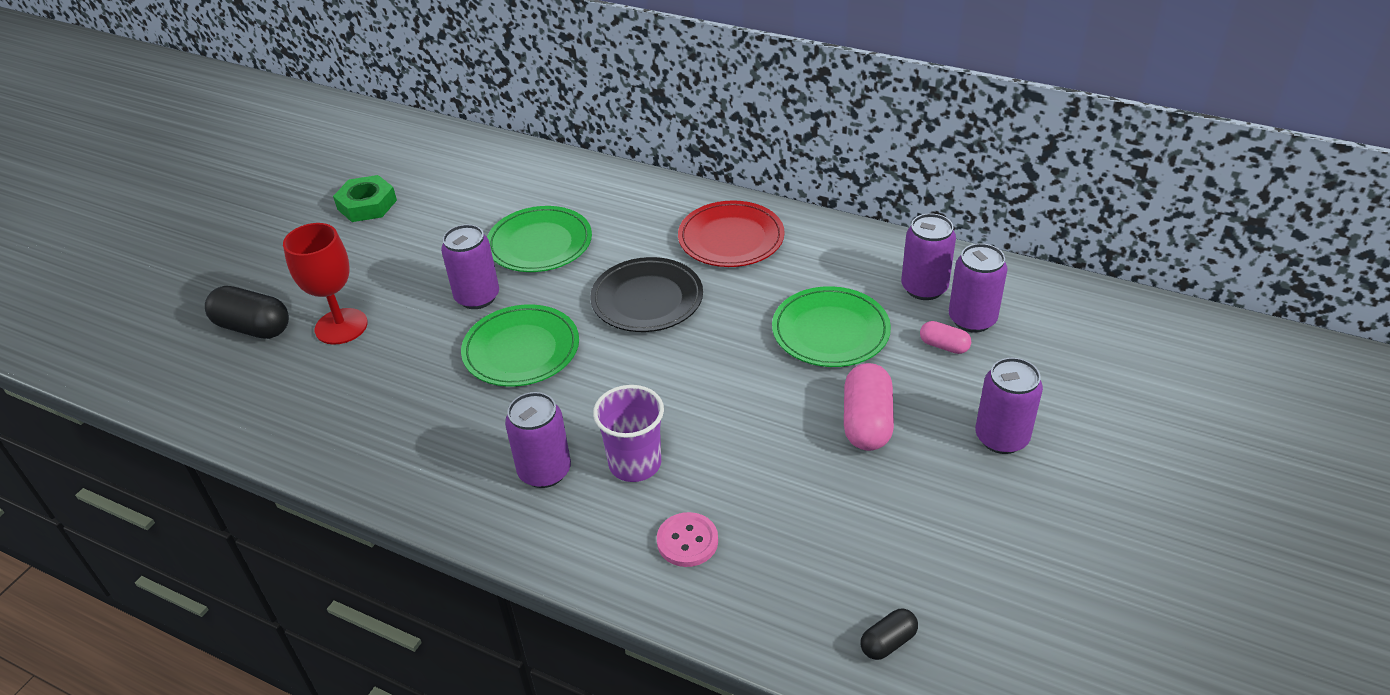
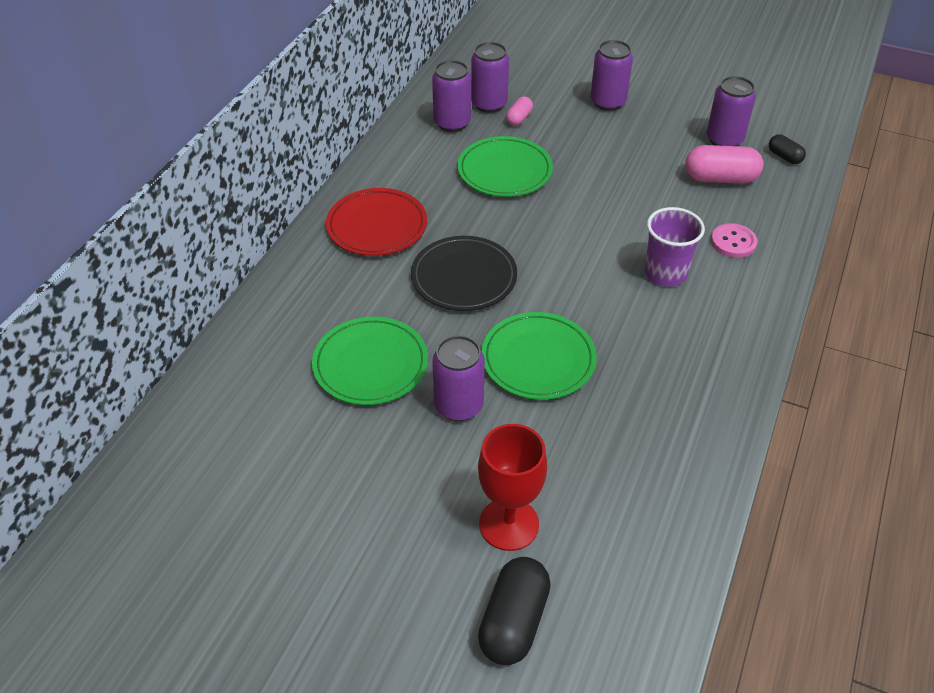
camera: 95 degrees left, 5 degrees up
green nut [333,175,397,222] -> none
purple can [505,392,571,488] -> purple can moved to [707,76,756,146]
pink capsule [844,363,894,451] -> pink capsule moved to [685,145,764,184]

